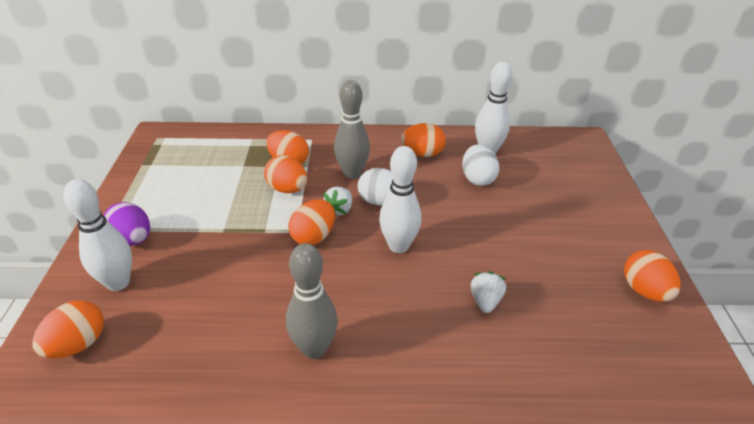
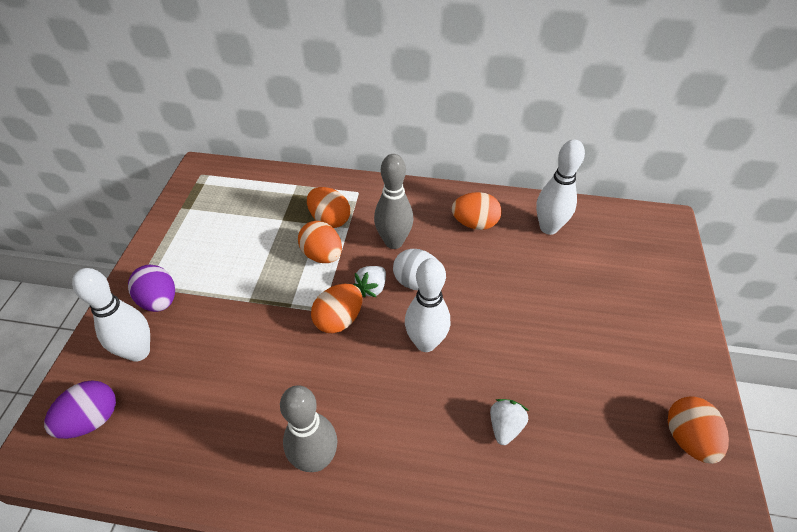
camera: 10 degrees right, 10 degrees up
orange egg [32,300,104,359] -> purple egg [44,380,116,439]
white egg [462,145,500,186] -> none

